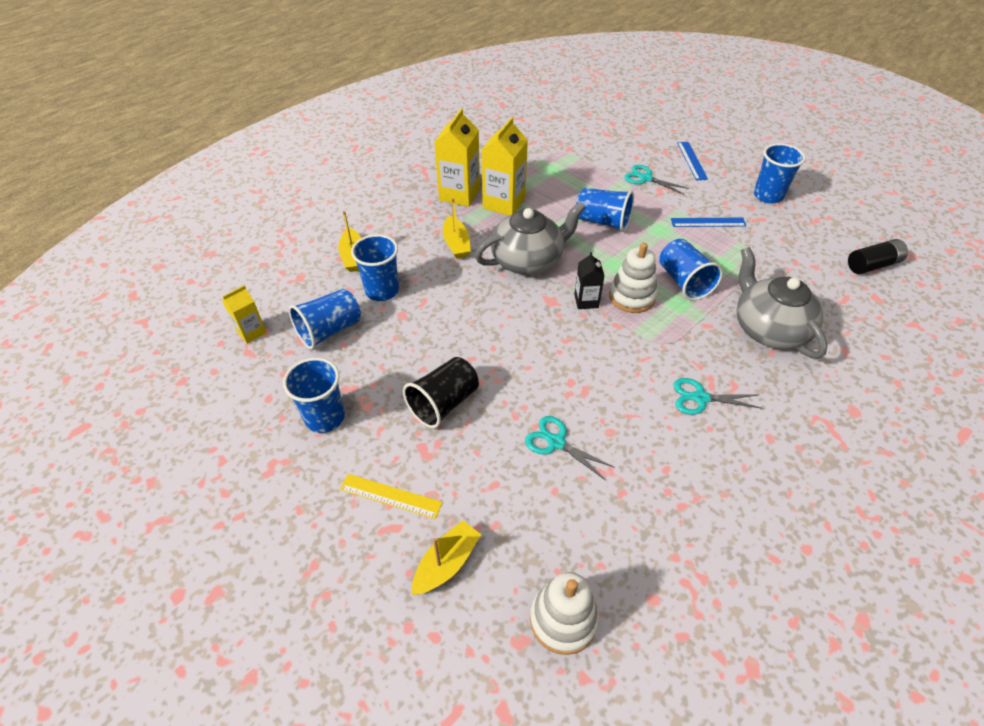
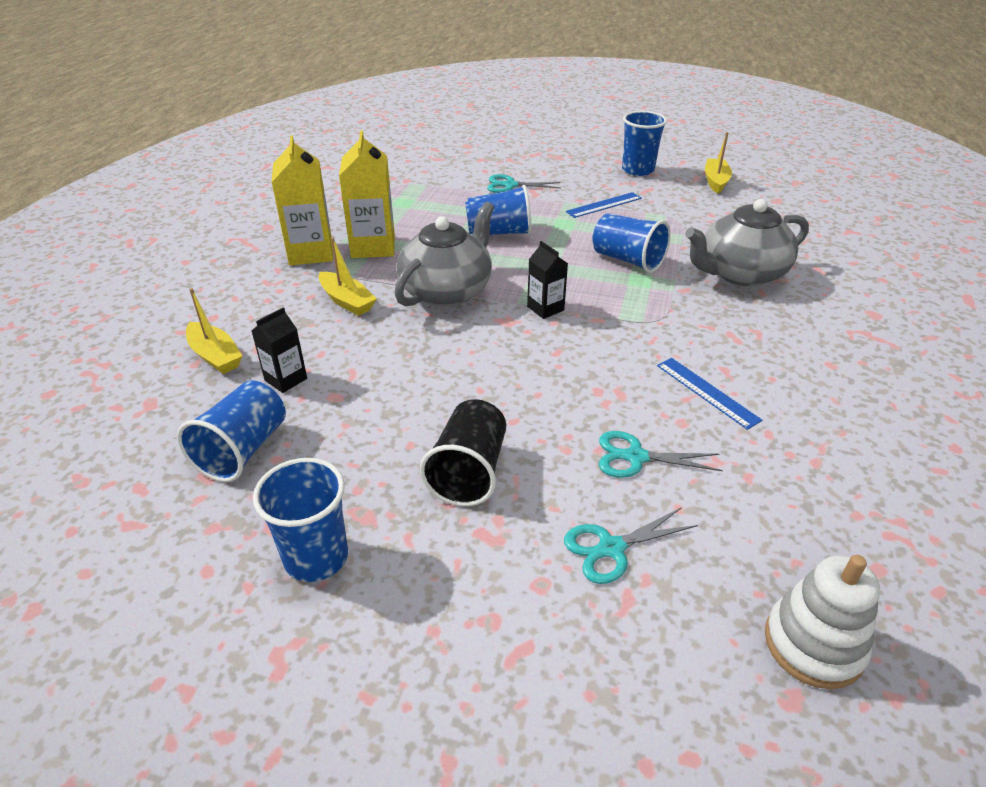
camera: 30 degrees left, 10 degrees down
yellow carton [222,285,267,344] -> none
yellow ruler [340,474,443,519] -> none
blue cup [351,234,399,301] -> black carton [252,307,307,393]
yellow boat [412,520,481,595] -> yellow boat moved to [705,132,732,194]
white stacking toy [609,243,658,313] -> none
turquoise scissors [674,378,761,415] -> turquoise scissors moved to [564,507,698,584]
blue ruler [677,142,708,180] -> blue ruler moved to [657,358,762,430]
grey teapot [736,247,827,359] -> grey teapot turned 60 degrees counterclockwise [685,199,809,287]
black battery [848,239,908,274] -> none

